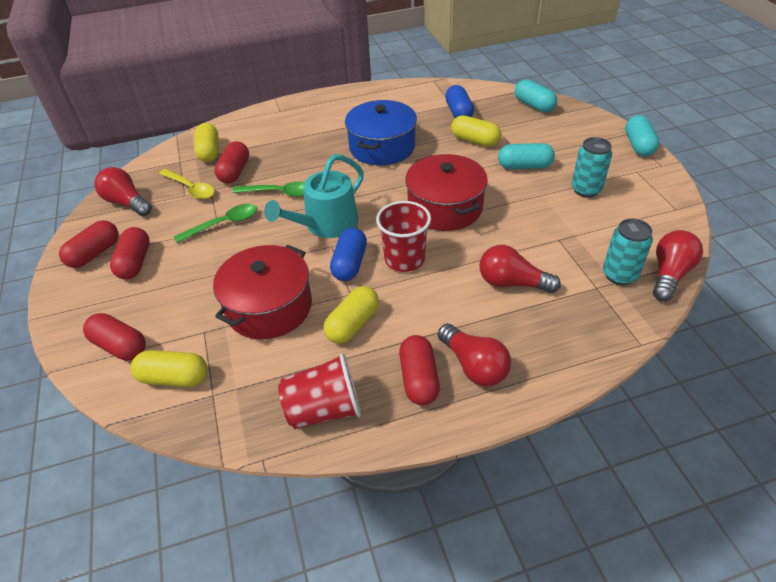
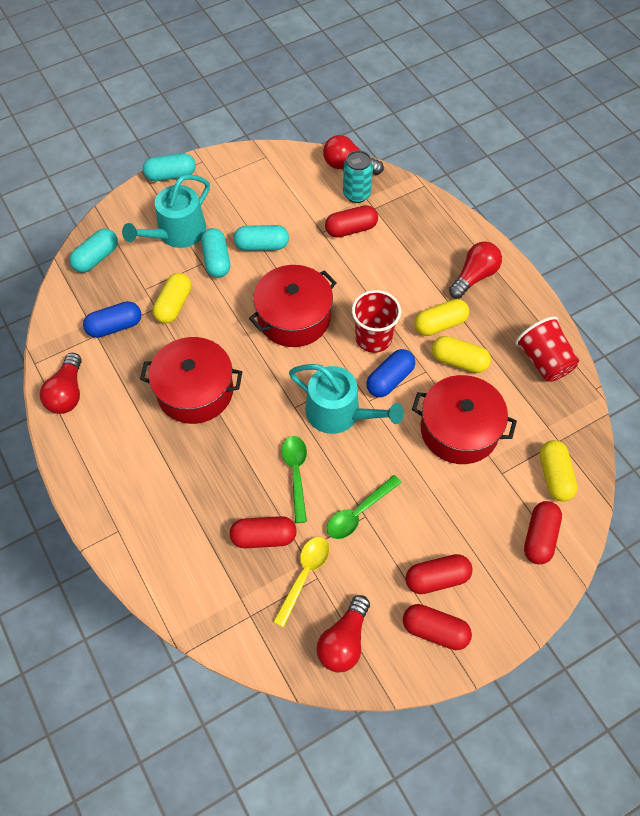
camera: 105 degrees left, 15 degrees up
green spoon [174,204,257,243] -> green spoon turned 90 degrees counterclockwise [327,475,402,539]
yellow capsule [194,123,219,162] -> yellow capsule moved to [414,299,469,336]
blue capsule [330,228,367,281] -> blue capsule turned 45 degrees counterclockwise [366,349,415,397]
blue pot [345,100,417,165] -> red pot [140,337,242,424]
red capsule [399,335,440,405] -> red capsule moved to [325,205,378,238]
red light bulb [479,245,561,293] -> red light bulb moved to [40,353,82,414]
turquoise can [571,137,612,198] -> none
none -> turquoise watering can [122,174,210,248]
none -> turquoise capsule [233,225,289,251]

